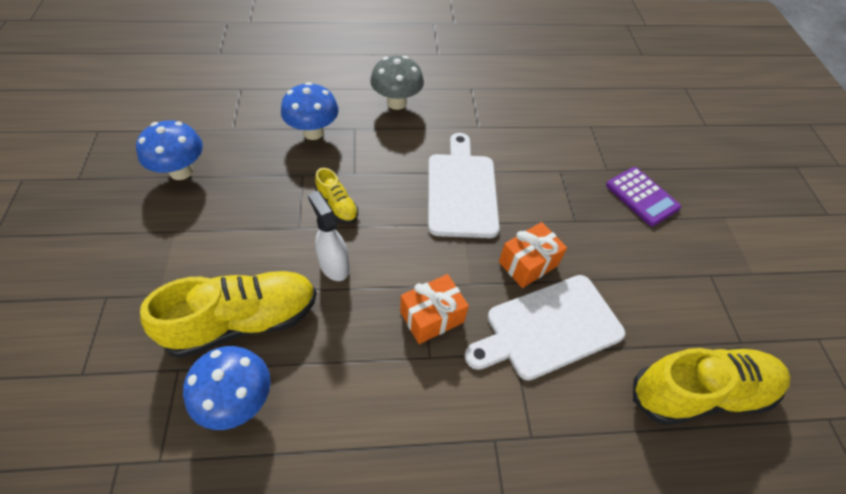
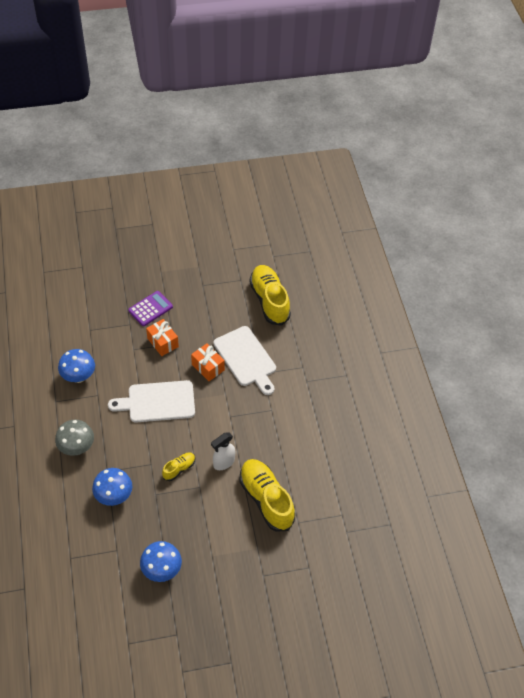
camera: 95 degrees left, 0 degrees up
blue mushroom [183,346,270,430] -> blue mushroom moved to [58,349,95,383]
orange gift [400,274,469,344] -> orange gift moved to [146,319,179,356]

